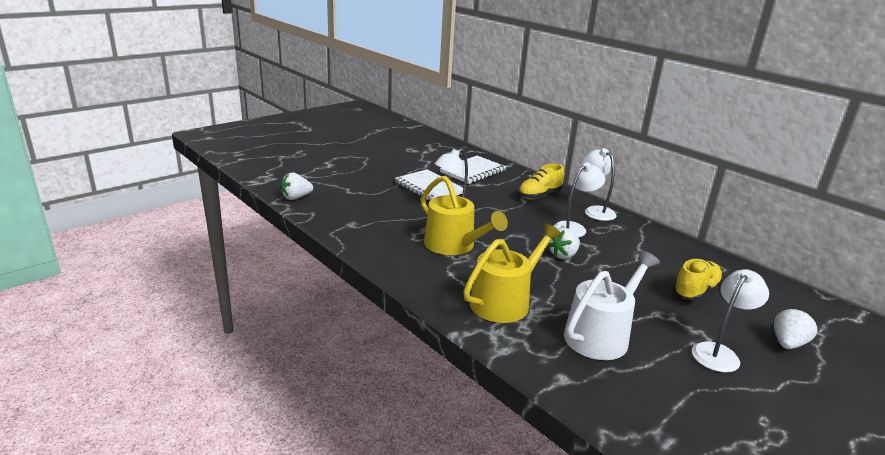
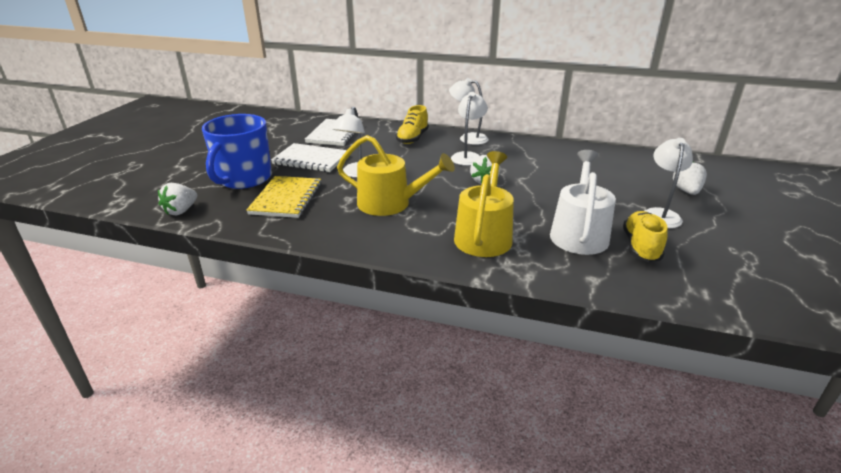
camera: 30 degrees left, 5 degrees up
yellow shoe [673,259,723,301] -> yellow shoe moved to [623,211,668,262]
none -> blue mug [202,114,272,189]
none -> yellow notebook [246,176,322,218]

